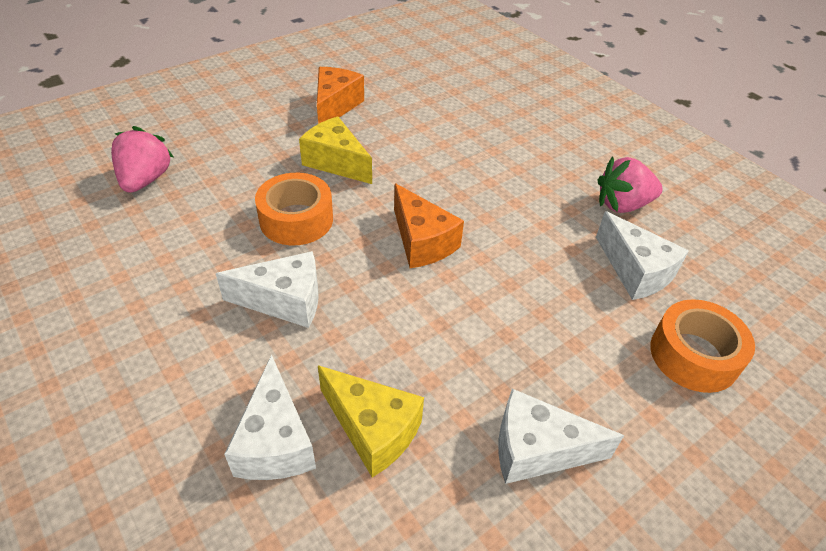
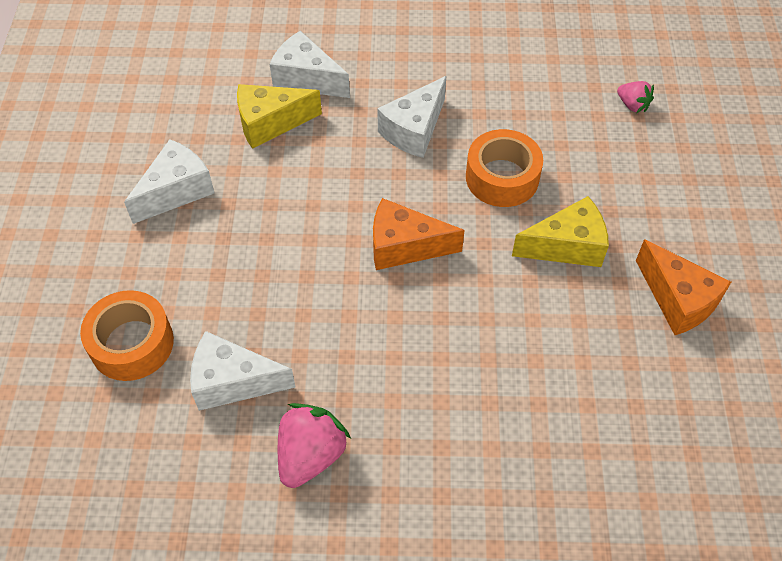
camera: 130 degrees right, 10 degrees up
pink strawberry [111,126,174,193] -> pink strawberry [617,81,654,113], size x0.57

